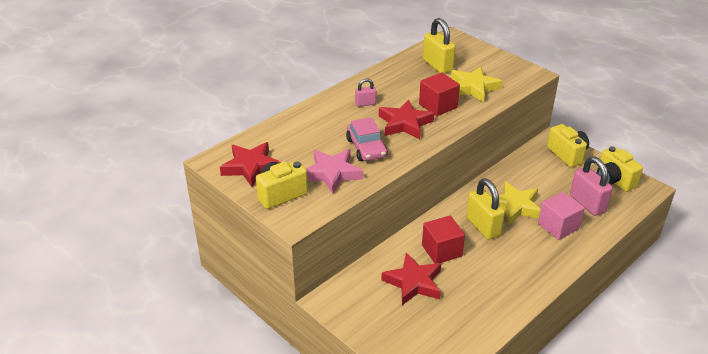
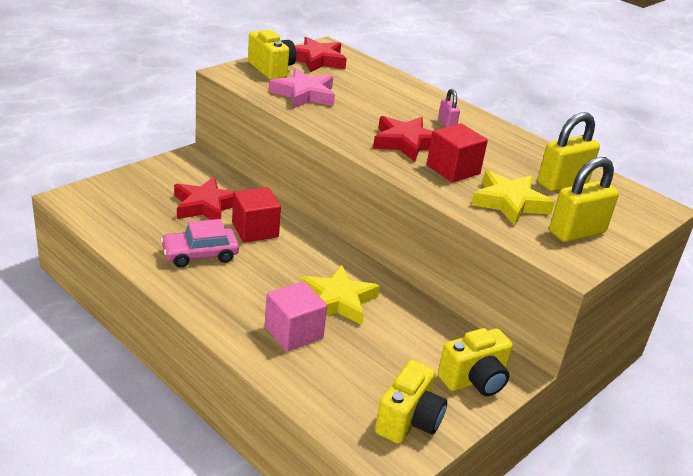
camera: 85 degrees right, 5 degrees down
pink car [346,117,388,161] -> pink car moved to [160,219,239,268]
yellow padlock [466,178,505,240] -> yellow padlock moved to [549,157,619,242]
pink padlock [570,156,613,216] -> none
yellow camera [597,146,643,192] -> yellow camera turned 150 degrees clockwise [375,360,447,444]

